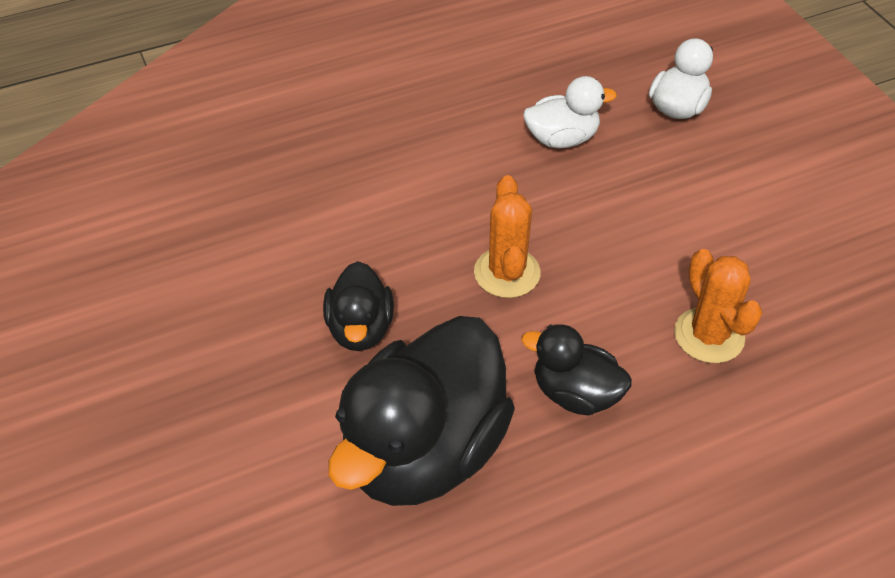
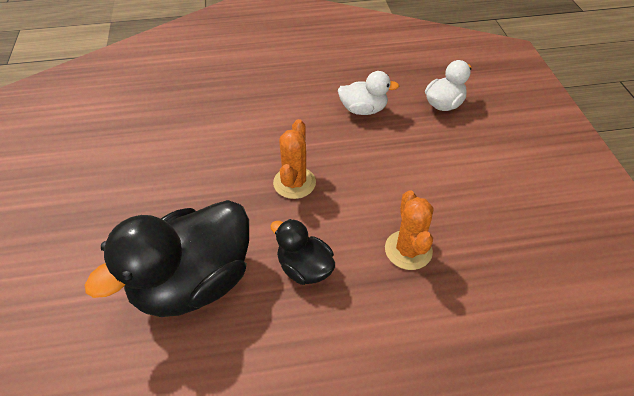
camera: 15 degrees right, 0 degrees up
black duck [323,261,394,351] -> none

